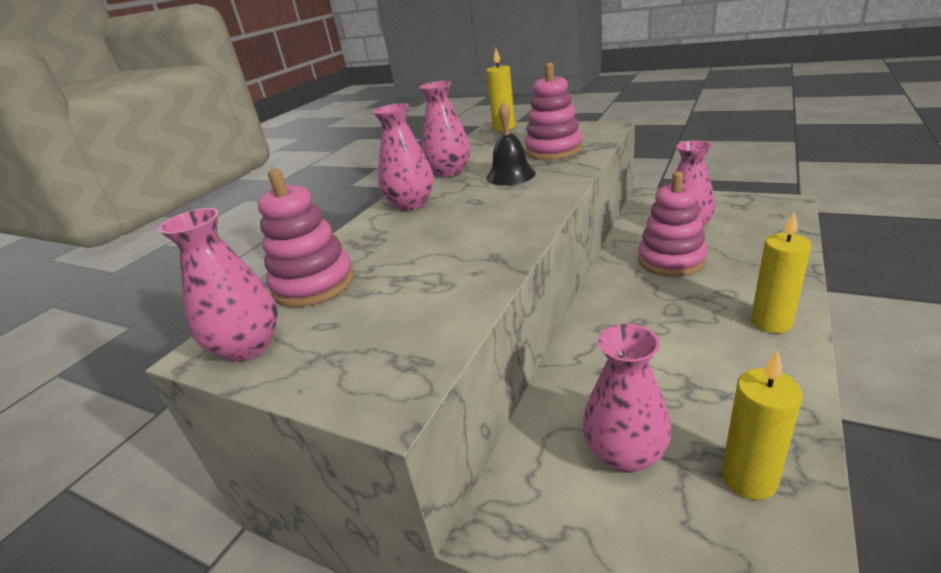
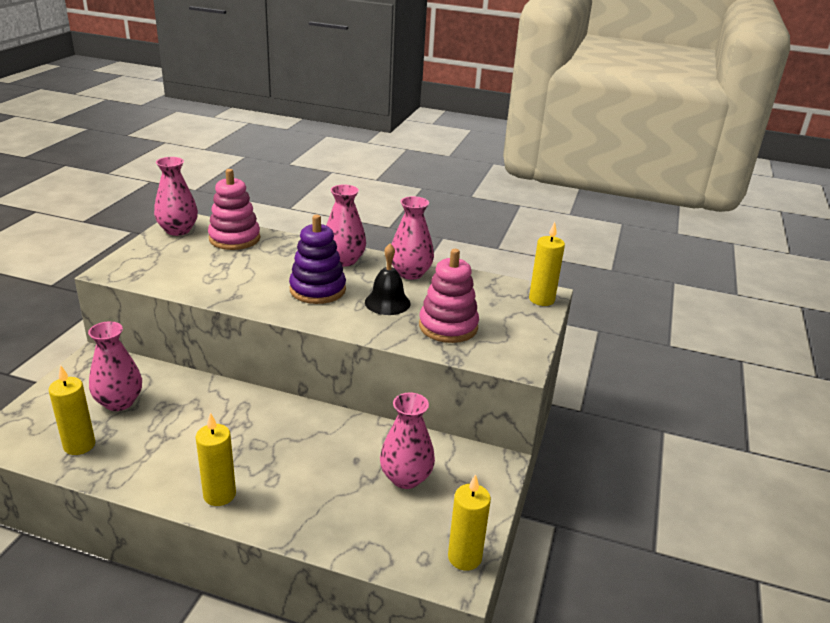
camera: 75 degrees right, 0 degrees up
pink stacking toy [638,172,707,277] -> none
none -> purple stacking toy [289,215,346,304]
none -> yellow candle [448,474,491,571]

